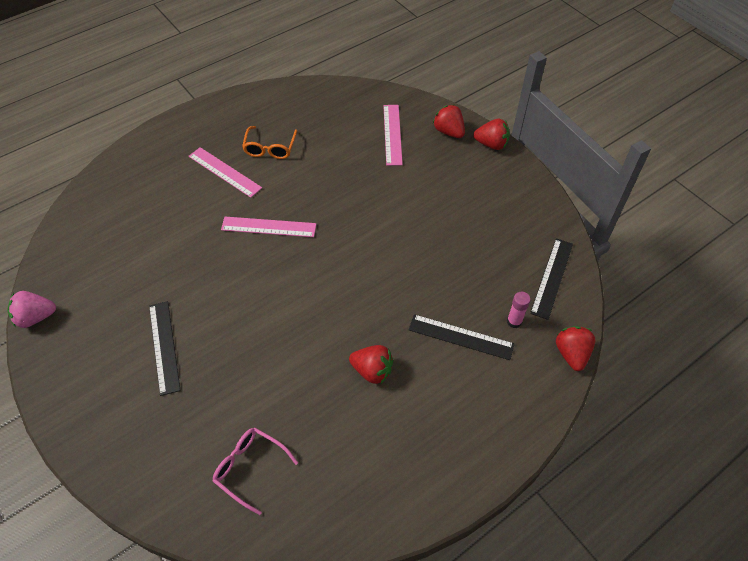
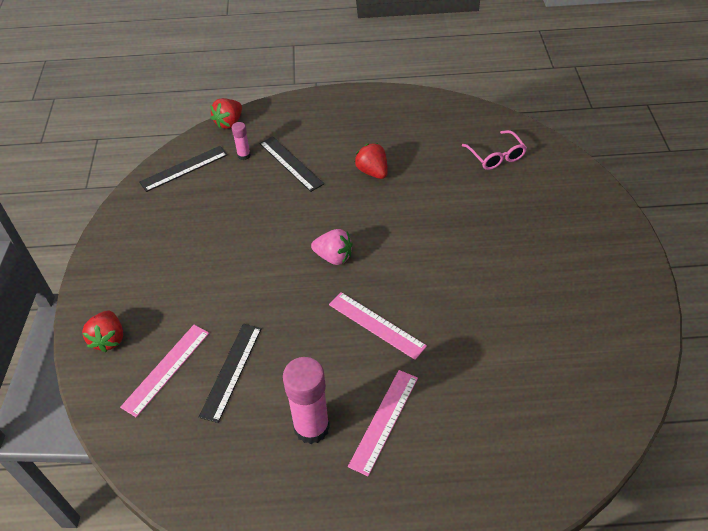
camera: 145 degrees left, 5 degrees down
pink strawberry [7,291,56,328] -> pink strawberry moved to [311,229,352,265]
black ruler [149,301,181,396] -> black ruler moved to [199,324,262,423]
pink ruler [189,147,262,198] -> pink ruler turned 45 degrees clockwise [348,370,418,476]
orange glasses [242,126,297,159] -> pink glue stick [283,357,330,444]
red strawberry [473,119,510,150] -> none

